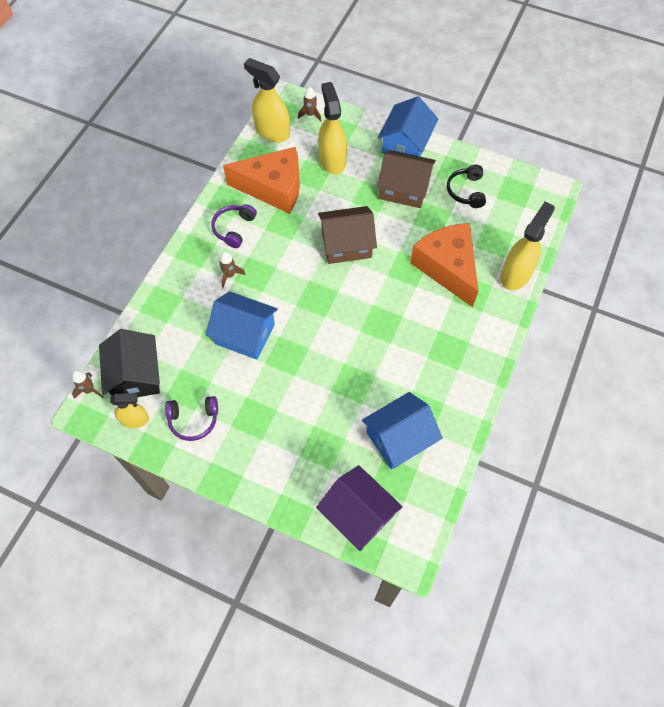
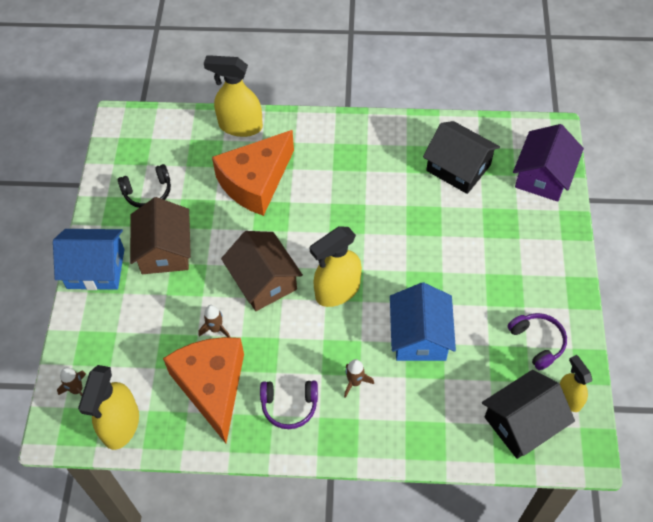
camera: 110 degrees left, 5 degrees down
brown rocket [72,370,103,399] -> brown rocket moved to [199,305,230,337]
yellow spray bottle [318,82,347,175] -> yellow spray bottle moved to [310,226,362,307]
blue house [362,392,443,470] -> black house [423,121,500,194]

